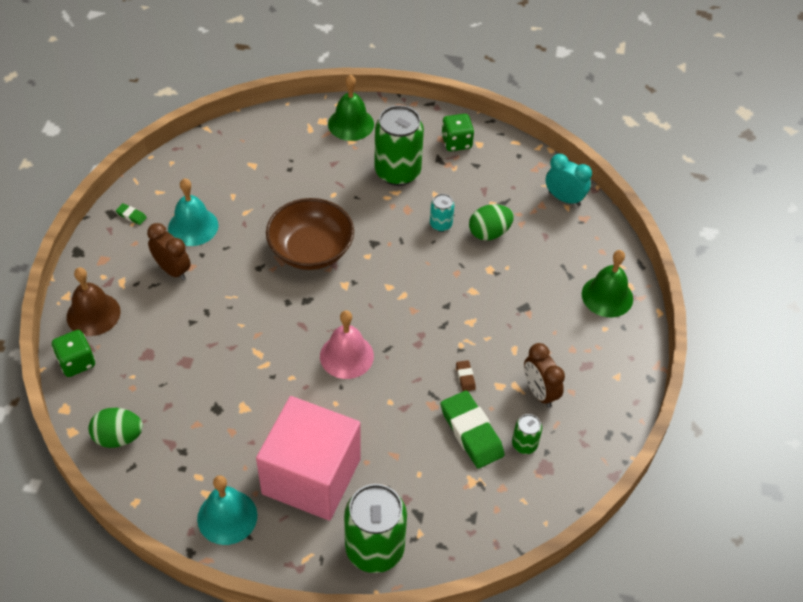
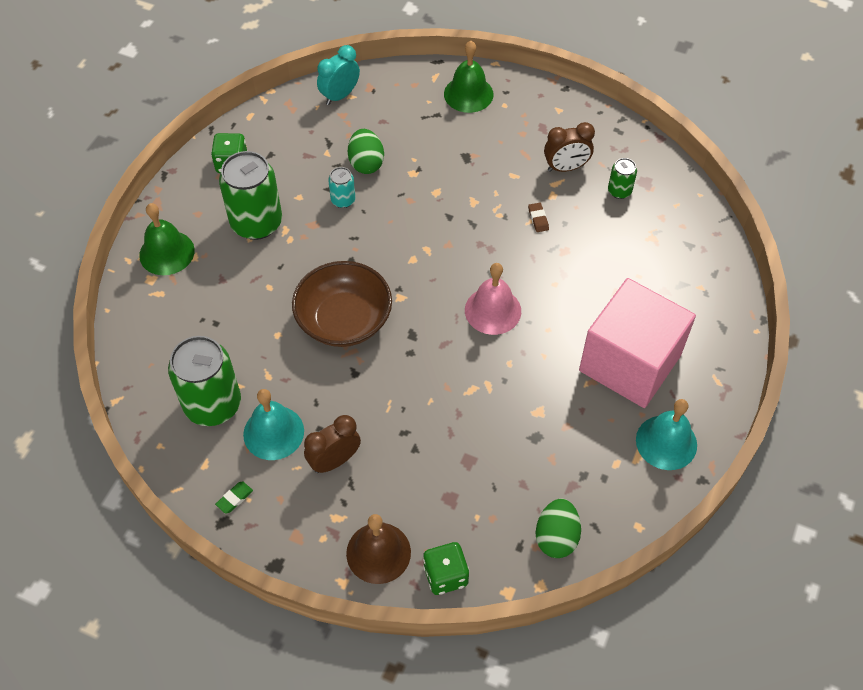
camera: 75 degrees left, 5 degrees up
green can [344,484,407,573] -> green can moved to [168,336,241,426]
green eraser [440,391,505,468] -> none
brown eraser [456,360,476,391] -> brown eraser turned 75 degrees clockwise [528,203,549,232]

